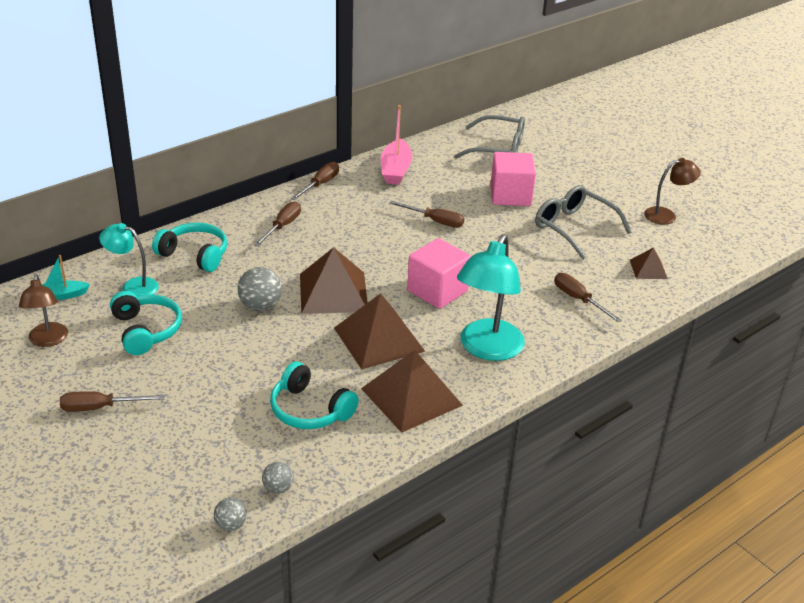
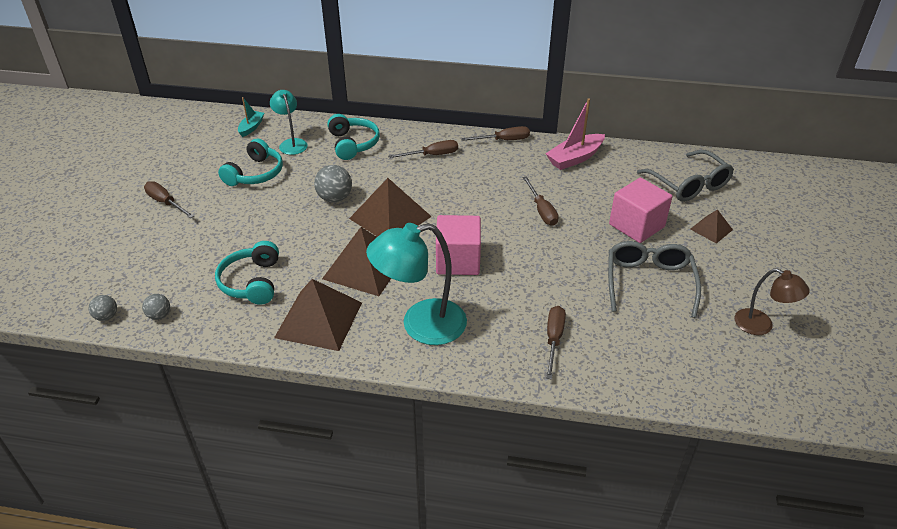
camera: 50 degrees right, 5 degrees up
brown lamp [19,275,68,347] -> none
turquoise boat [41,255,90,300] -> turquoise boat turned 75 degrees clockwise [238,97,264,137]
brown pyramid [630,247,668,279] -> brown pyramid moved to [690,209,733,244]

